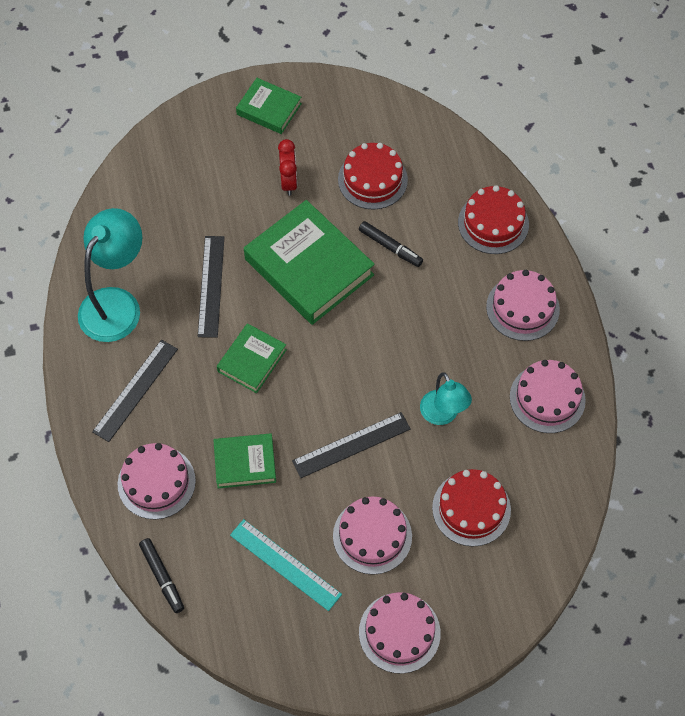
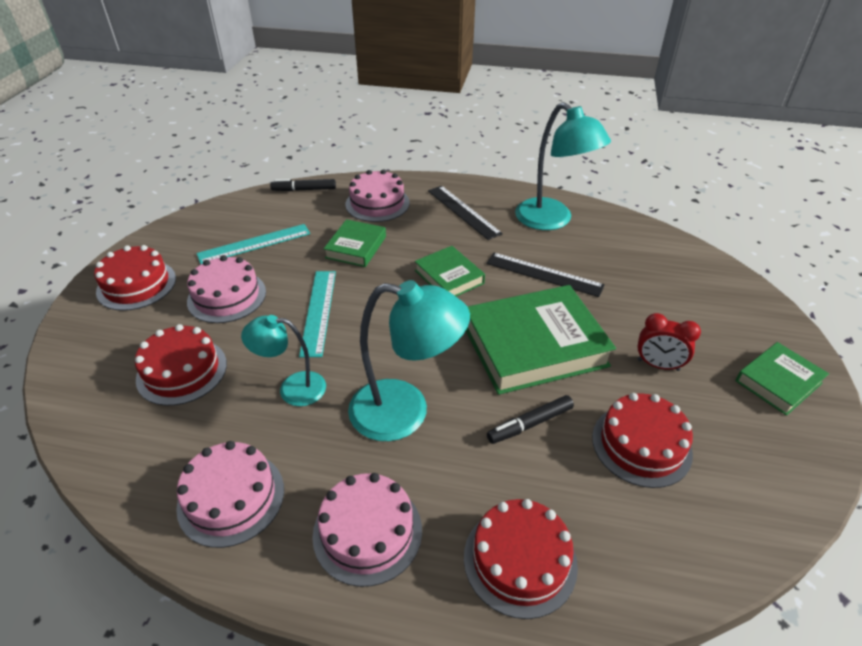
camera: 115 degrees right, 20 degrees down
black ruler [292,412,411,478] -> turquoise ruler [299,271,336,357]
pink cake [359,592,441,674] -> red cake [94,245,176,311]
none -> turquoise lamp [348,280,470,441]

